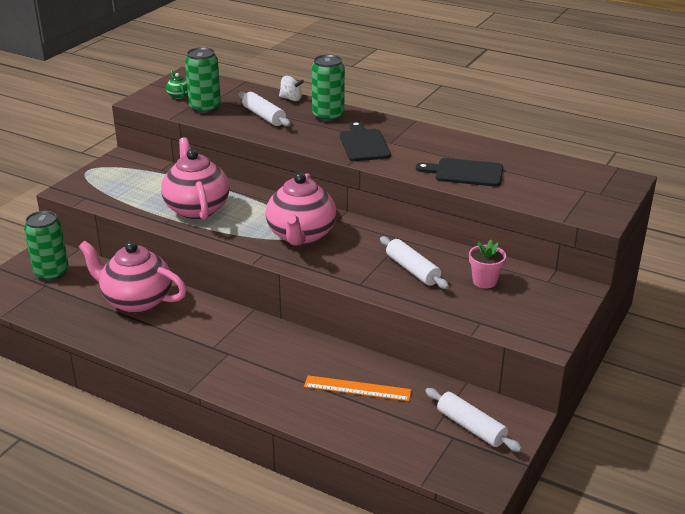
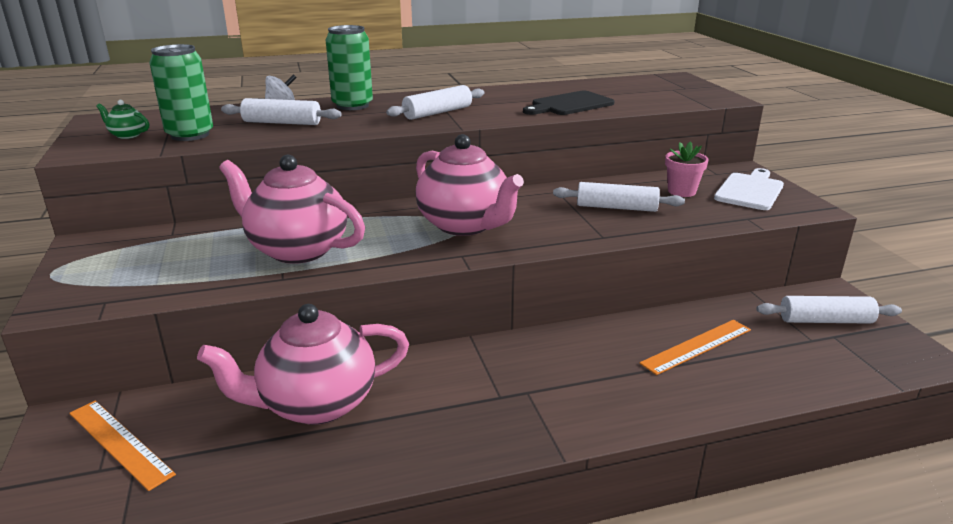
camera: 45 degrees left, 5 degrees down
green can [24,211,69,281] -> orange ruler [69,401,176,491]
black cutting board [340,121,391,161] -> white rolling pin [386,85,484,120]
none -> white cutting board [714,168,784,210]

